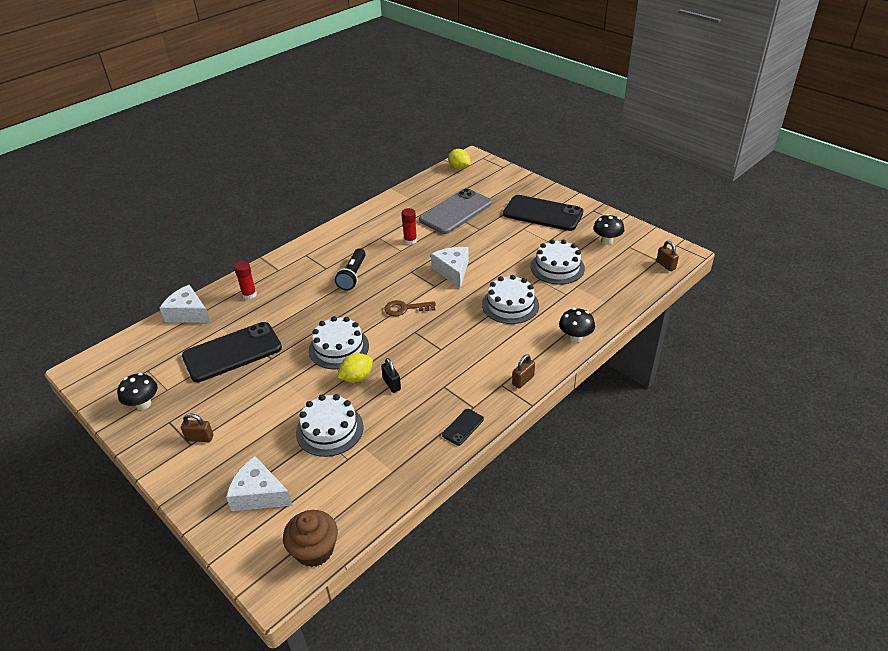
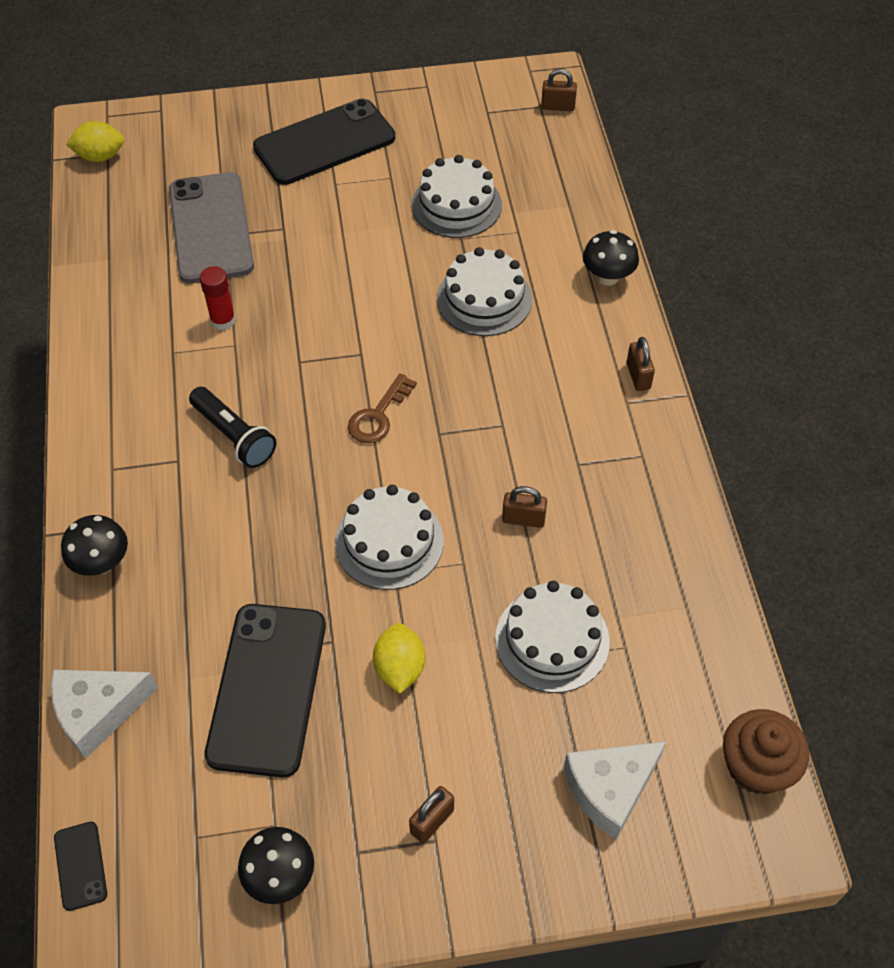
camera: 55 degrees left, 15 degrees up
red glue stick [234,261,257,300] -> none
yellow lemon [337,353,373,383] -> yellow lemon moved to [373,623,425,693]
black padlock [381,358,401,393] -> brown padlock [502,486,547,528]
white cheese [431,247,469,288] -> none
black phone [442,409,484,446] -> black phone moved to [54,822,107,911]
black mushroom [593,214,624,245] -> black mushroom moved to [61,515,128,576]

